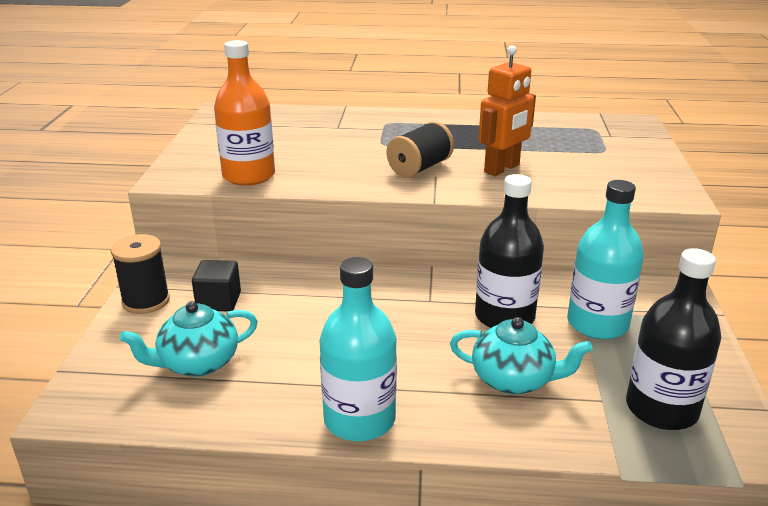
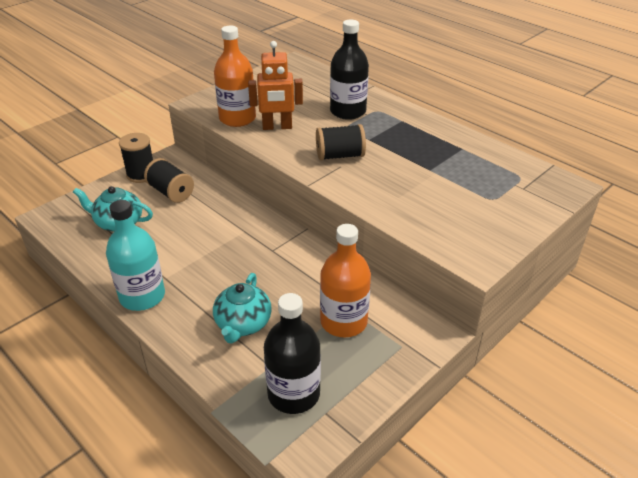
camera: 40 degrees right, 10 degrees up
black cube [192,260,241,311] -> black spool [144,158,194,203]
turquoise teapot [450,317,593,395] -> turquoise teapot turned 45 degrees clockwise [213,273,272,344]
black bottle [475,174,544,328] -> black bottle moved to [330,20,369,120]
orange robot [479,45,536,176] -> orange robot moved to [248,41,303,130]
turquoise bottle [567,180,644,339] -> orange bottle [320,224,371,337]

